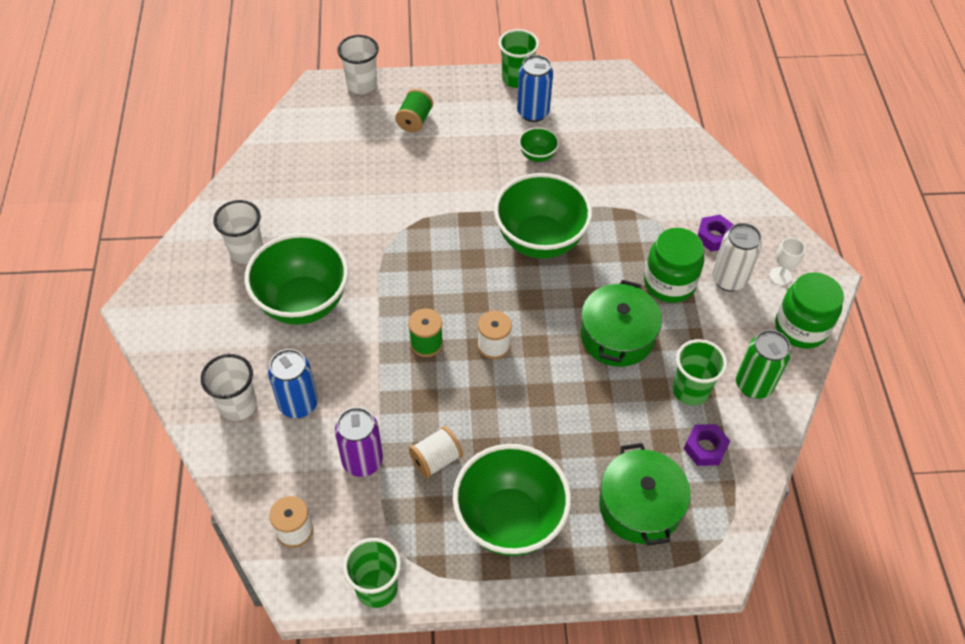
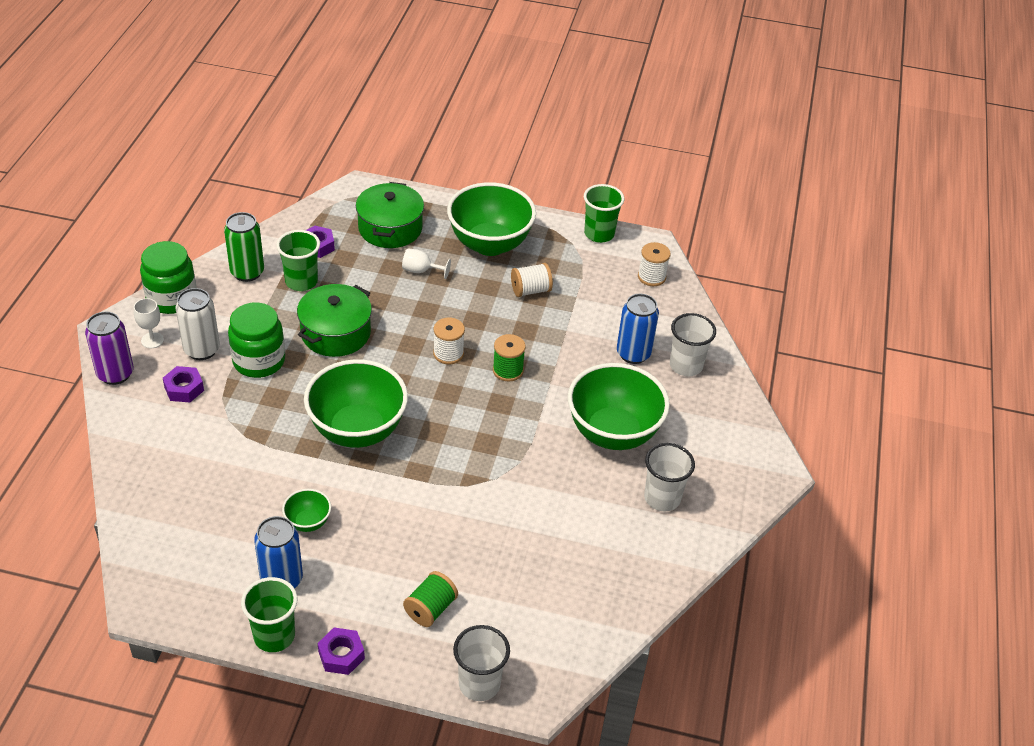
camera: 165 degrees left, 10 degrees down
purple can [335,407,383,477] -> purple can moved to [85,312,134,385]
none -> purple nut [318,627,365,675]
none -> white goblet [402,249,451,279]

